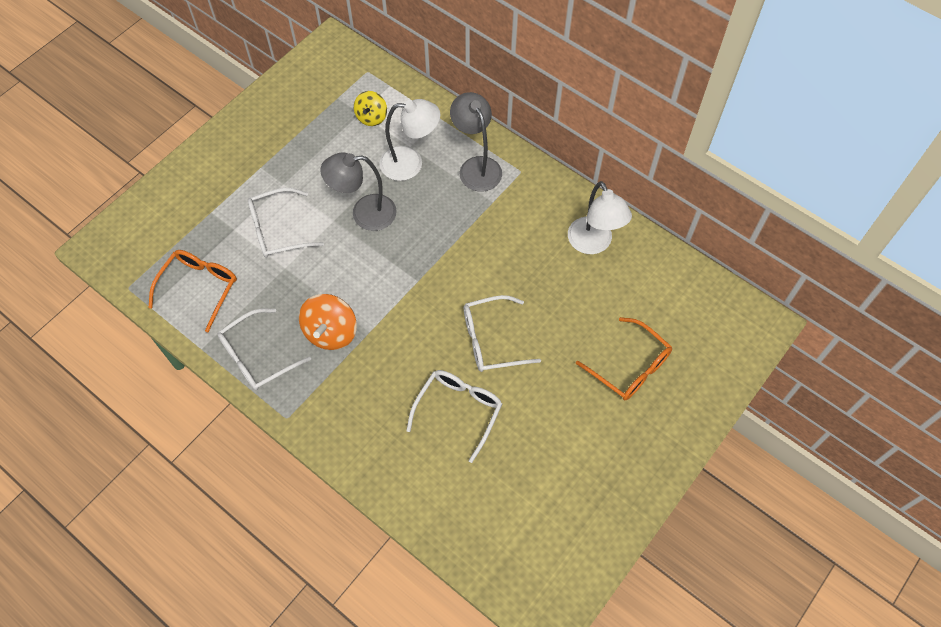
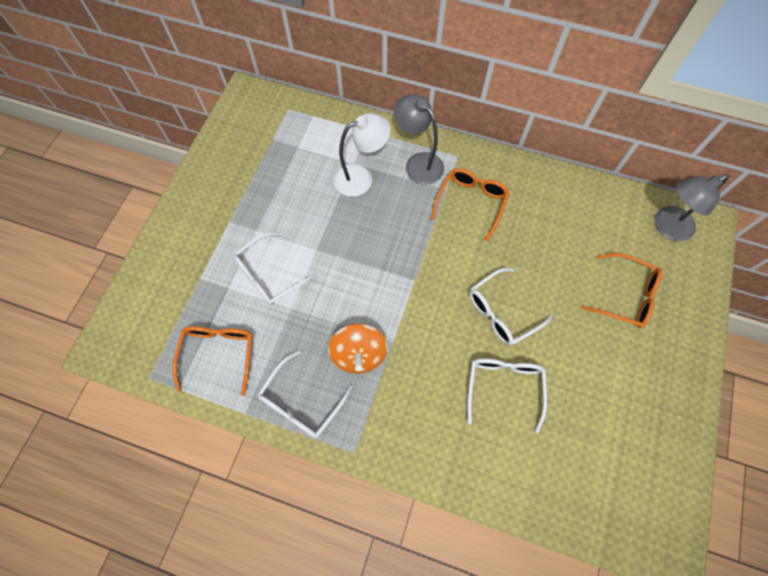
camera: 20 degrees left, 5 degrees up
grey lamp [320,152,396,231] -> grey lamp moved to [655,174,730,241]
yellow spinning top [354,91,387,126] -> none
white lamp [568,181,632,254] -> none
none -> orange glasses [431,168,510,241]

